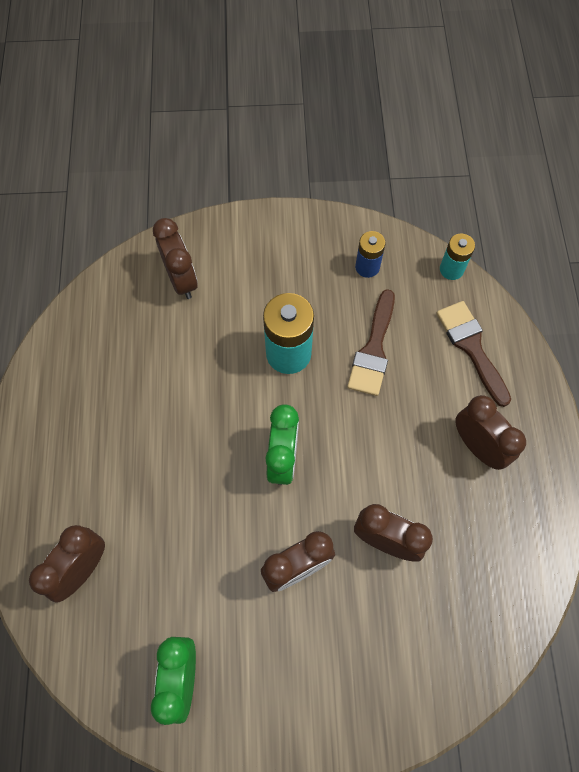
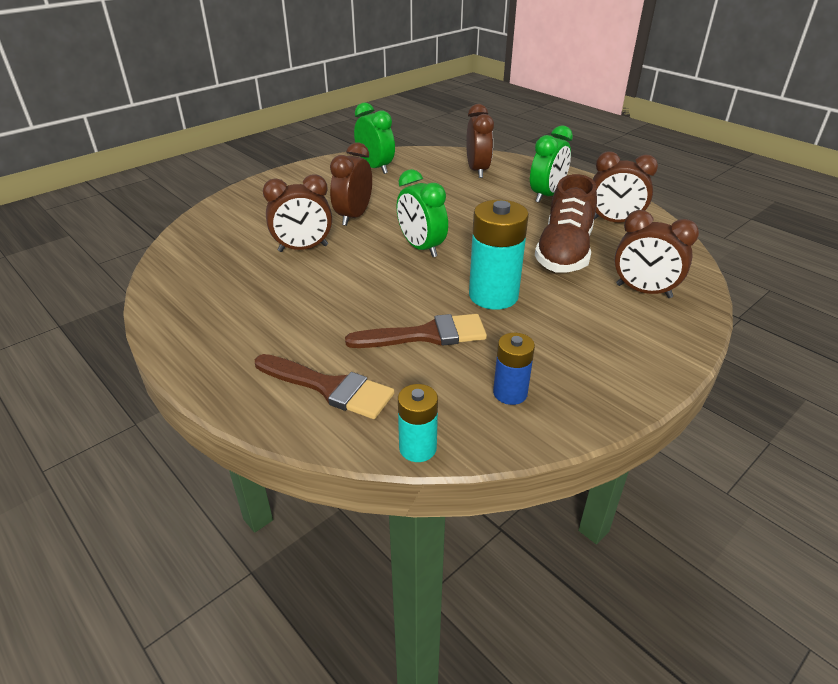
camera: 140 degrees right, 30 degrees down
brown brush [347,289,395,396] -> brown brush turned 105 degrees clockwise [345,314,487,348]
brown clock [455,395,526,470] -> brown clock moved to [592,152,658,222]
none -> green clock [530,125,573,203]
none -> brown shoe [535,174,597,273]

